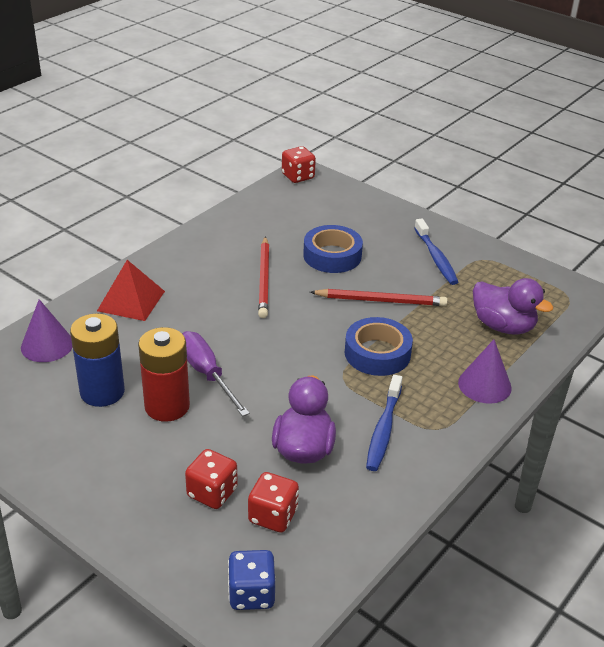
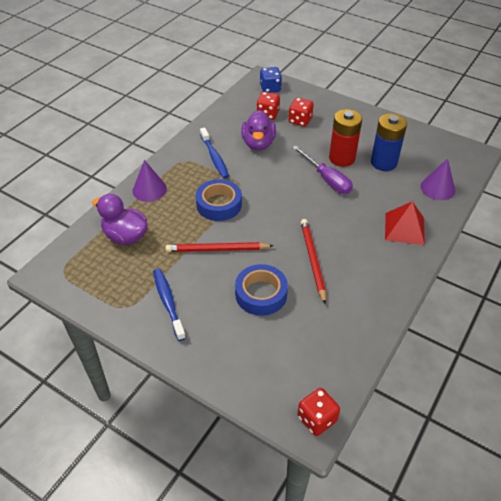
camera: 175 degrees right, 10 degrees up
blue toothbrush [366,375,402,471] -> blue toothbrush turned 150 degrees clockwise [200,127,229,179]

